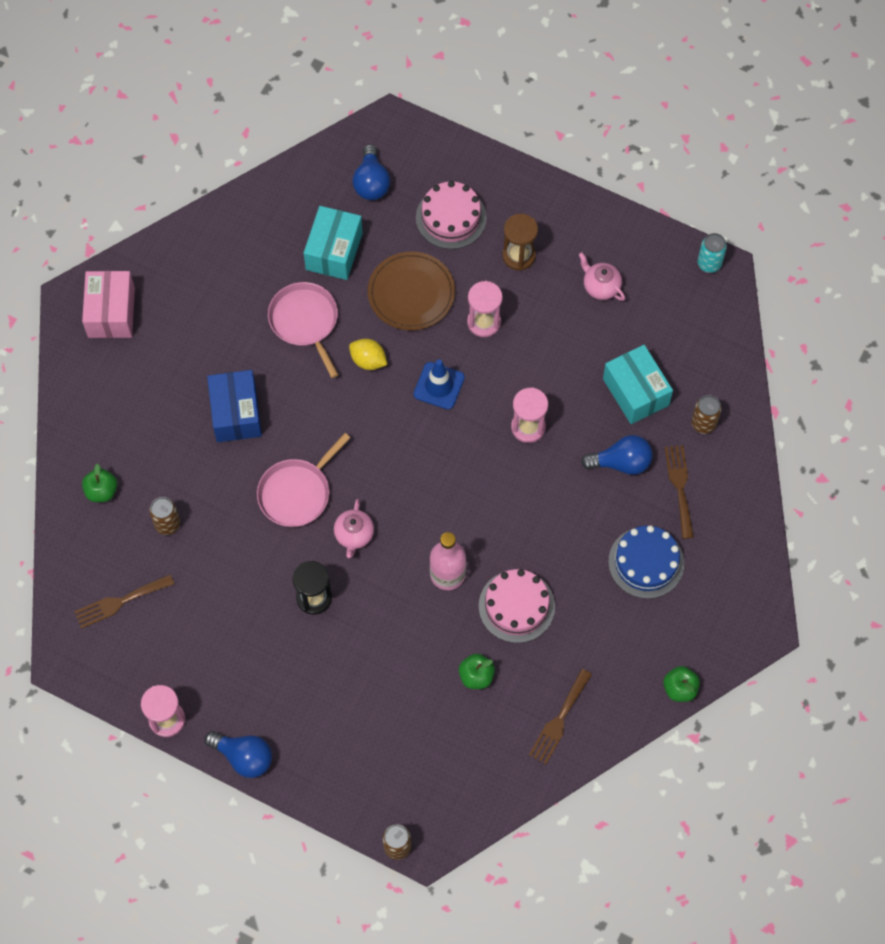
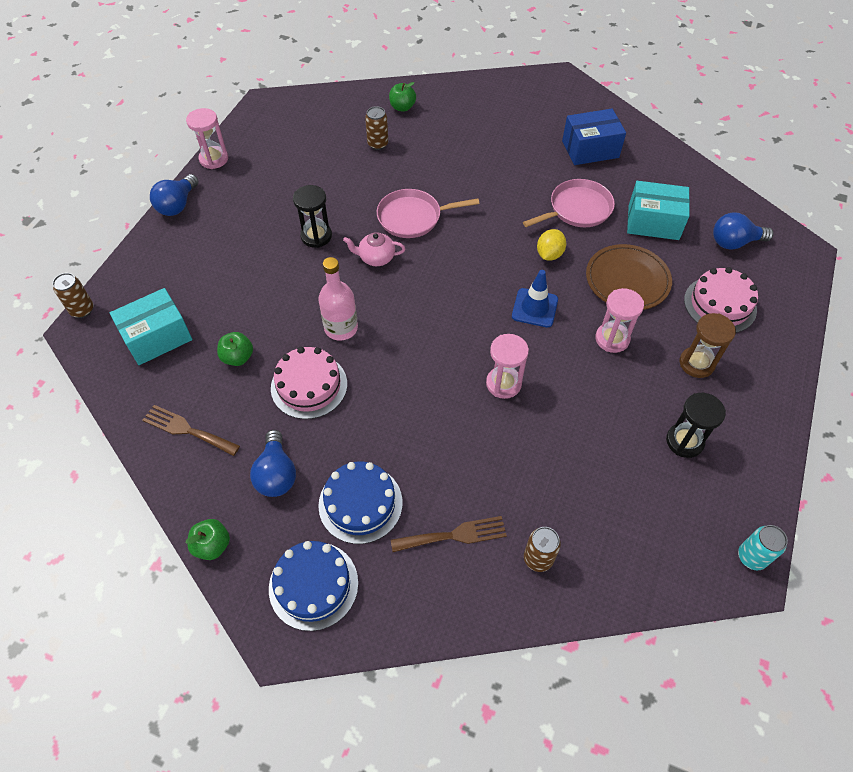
camera: 85 degrees right, 10 degrees down
brown fork [74,574,174,629] -> none
pink box [82,271,135,338] -> none
blue box [207,370,262,442] -> blue box moved to [562,109,626,165]
pink pan [257,433,351,527] -> pink pan turned 45 degrees counterclockwise [377,189,479,238]
pink teapot [579,252,625,301] -> black hourglass [666,393,726,458]
blue light bulb [581,435,653,475] -> blue light bulb moved to [250,430,296,497]
turquoise box [603,345,673,424] -> turquoise box moved to [110,288,193,365]
none -> blue cake [269,541,358,631]

